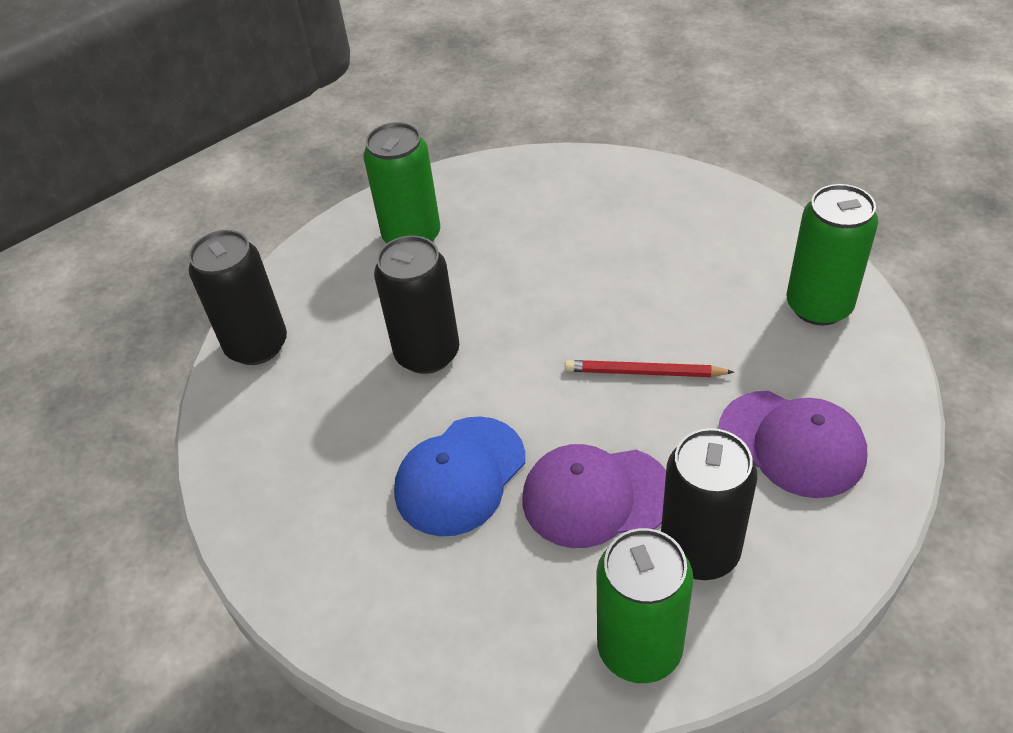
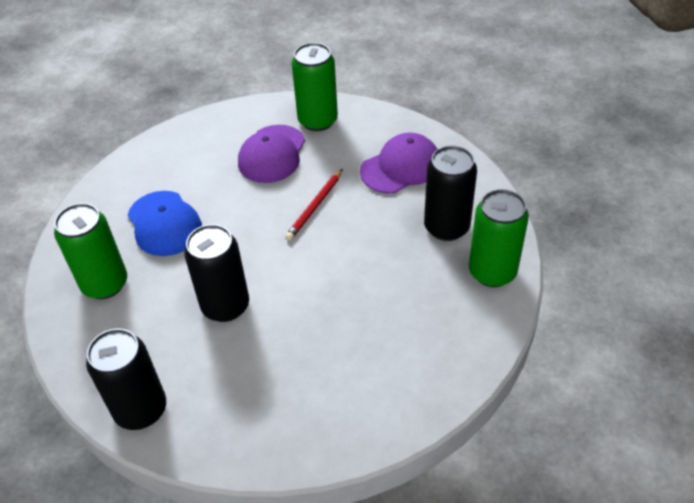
camera: 70 degrees left, 0 degrees up
blue cap [394,416,525,536] -> blue cap moved to [128,191,202,256]
purple cap [522,444,666,548] -> purple cap moved to [238,125,305,183]

